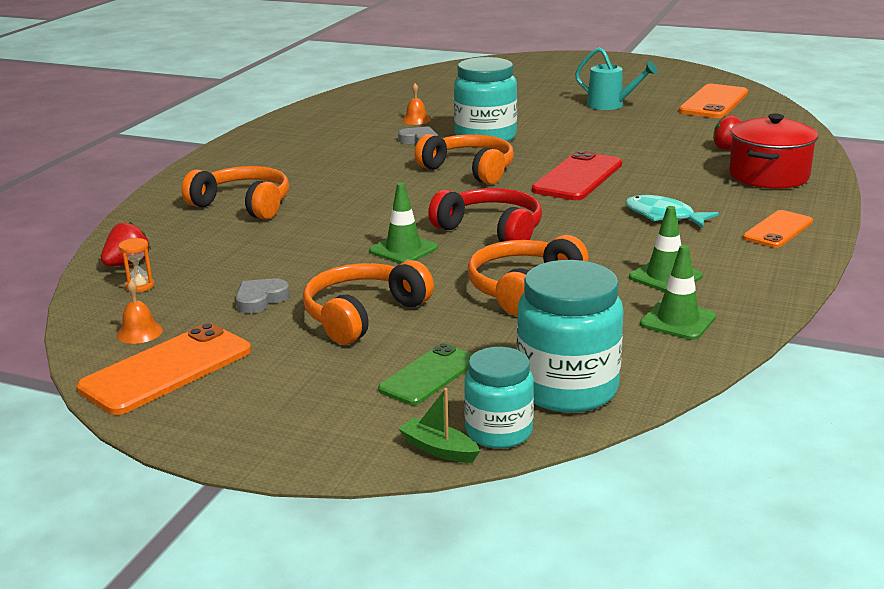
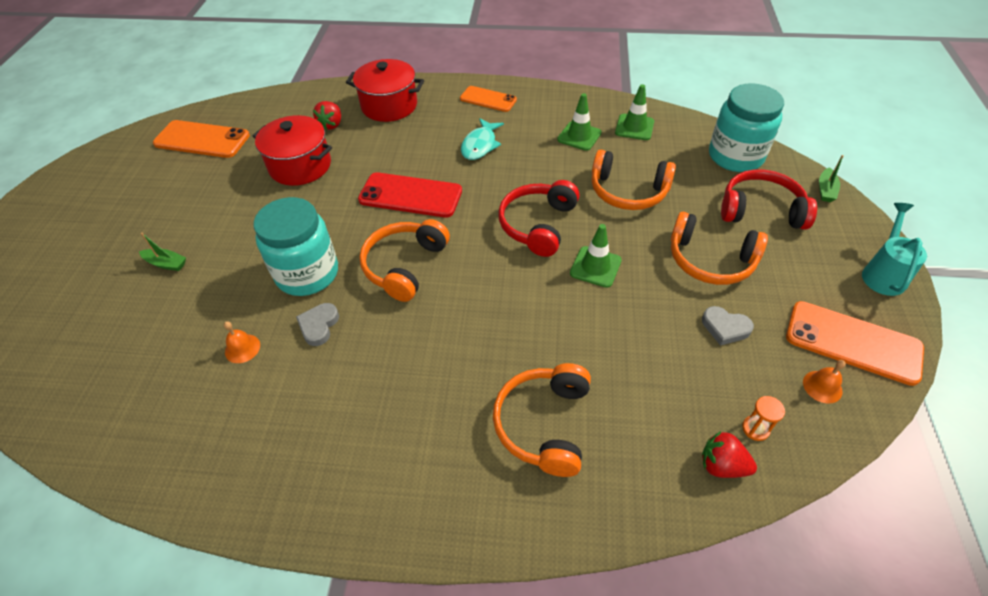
camera: 105 degrees left, 25 degrees up
green phone [378,343,473,405] -> red headphones [721,169,817,230]
turquoise jar [464,347,534,449] -> none
turquoise watering can [575,47,657,110] -> turquoise watering can moved to [862,203,927,296]
none -> green boat [139,233,186,271]
none -> red pot [253,115,332,186]

